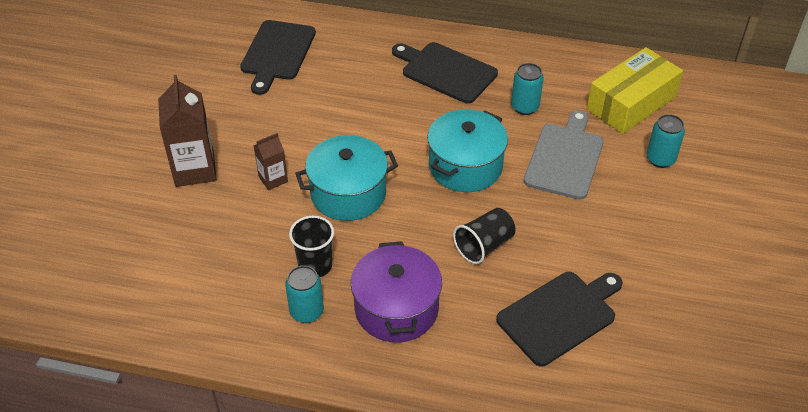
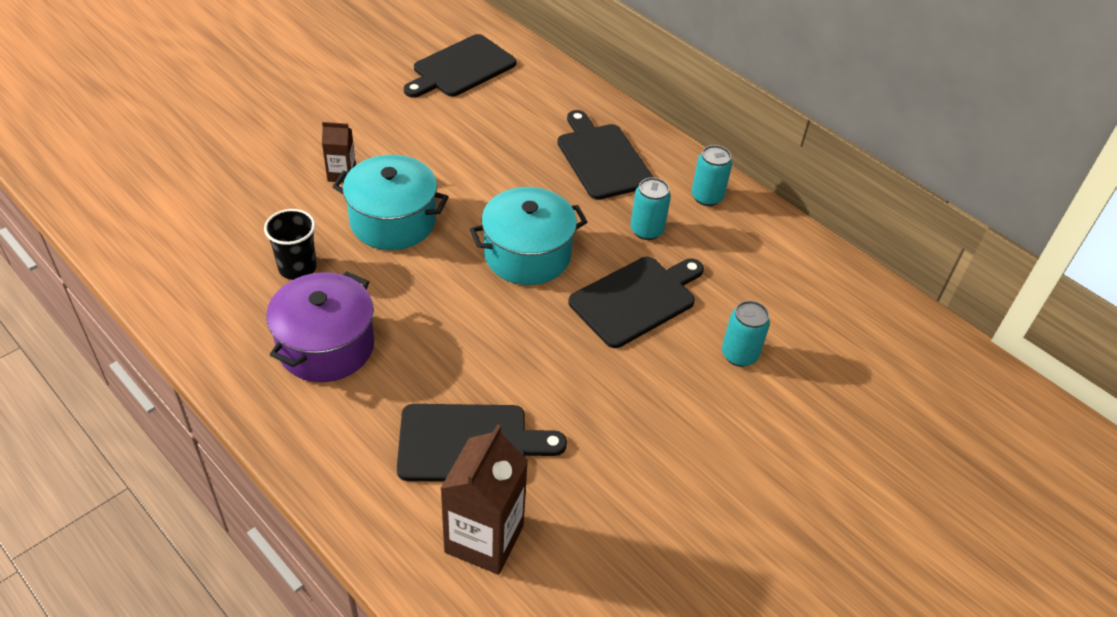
camera: 30 degrees right, 0 degrees up
brown carton [158,75,217,187] -> brown carton moved to [440,424,528,575]
turquoise can [285,265,324,323] -> turquoise can moved to [691,145,732,206]
black cup [453,208,516,264] -> none
grey cutting board [524,110,604,200] -> black cutting board [568,257,704,348]
yellow box [586,47,683,134] -> none

